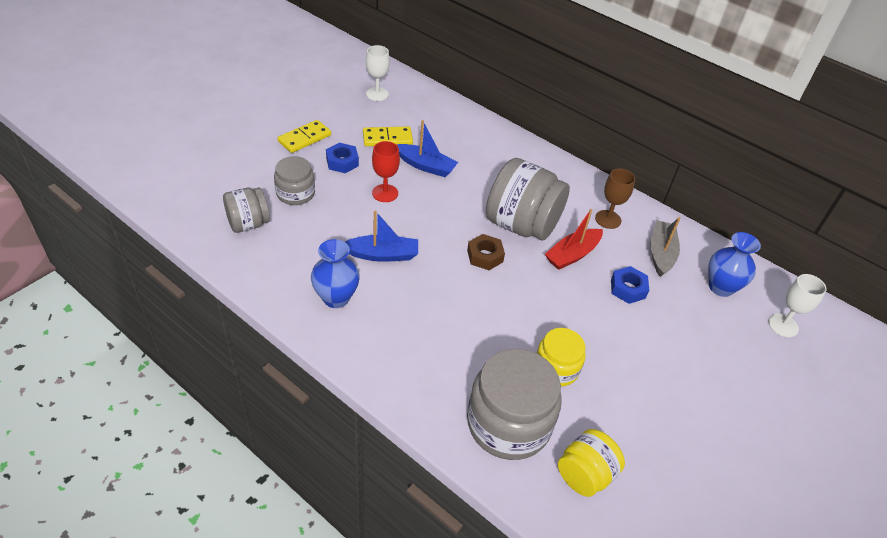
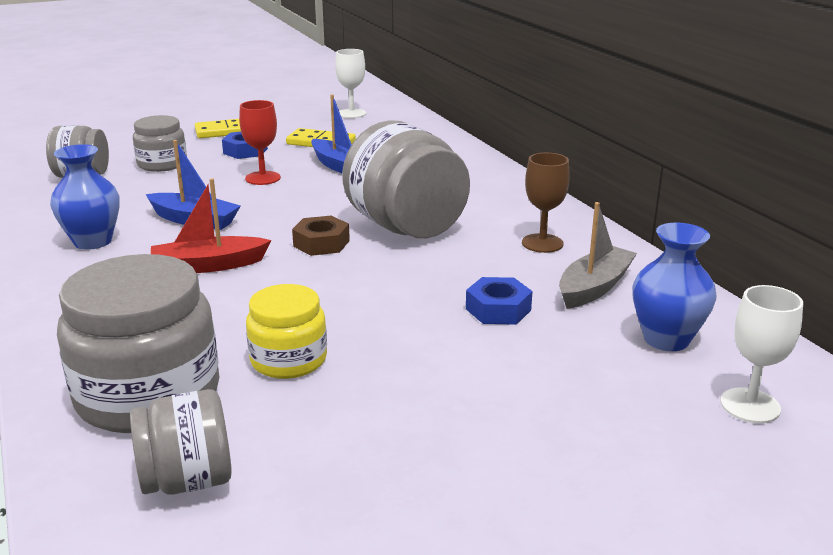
camera: 30 degrees right, 20 degrees down
red boat [545,209,603,270] -> red boat moved to [151,178,271,273]
yellow jar [558,429,625,497] -> grey jar [130,389,232,495]

